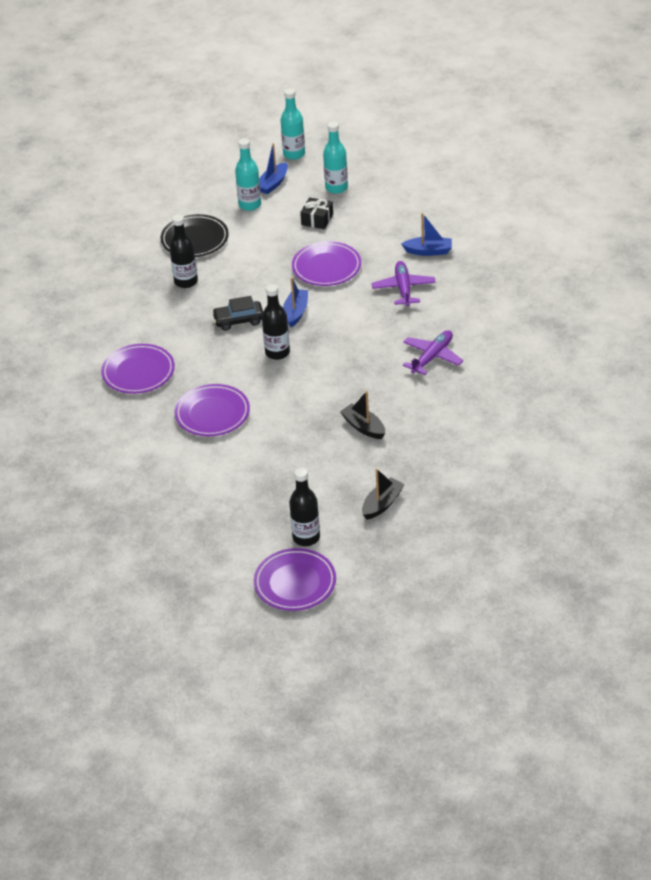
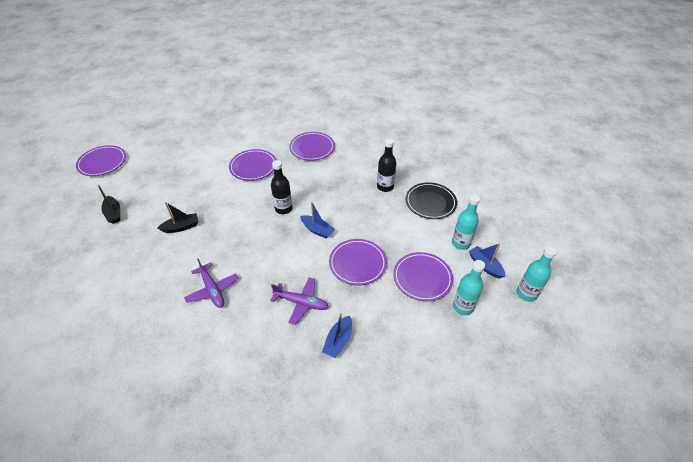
camera: 110 degrees right, 5 degrees up
black car [212,296,263,331] -> none
black bottle [289,467,320,546] -> none
black gift [300,197,333,229] -> purple plate [393,252,453,301]

